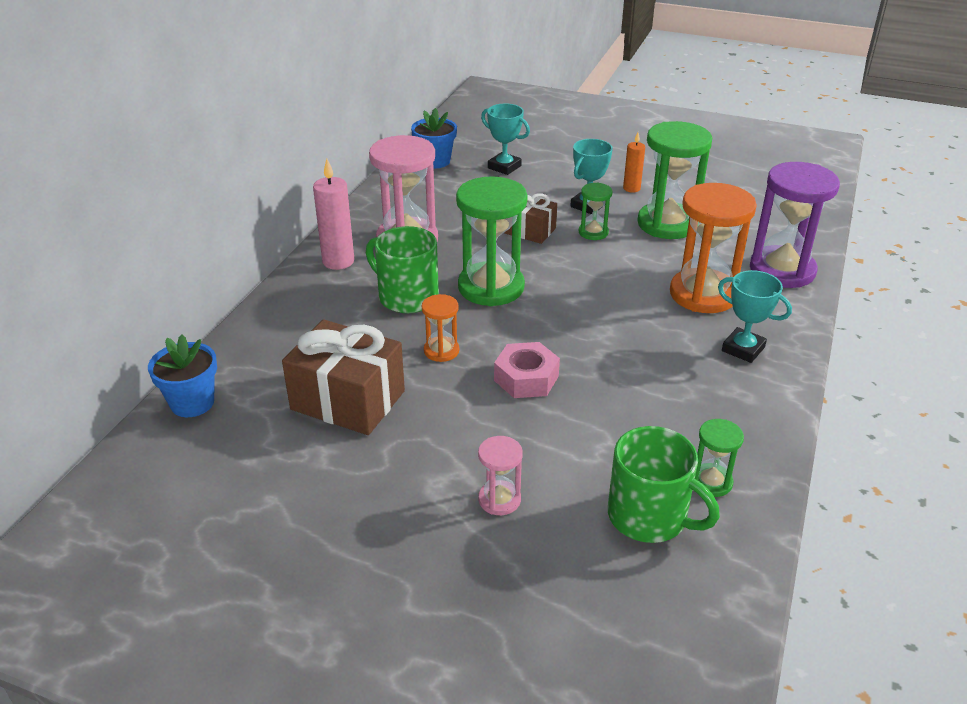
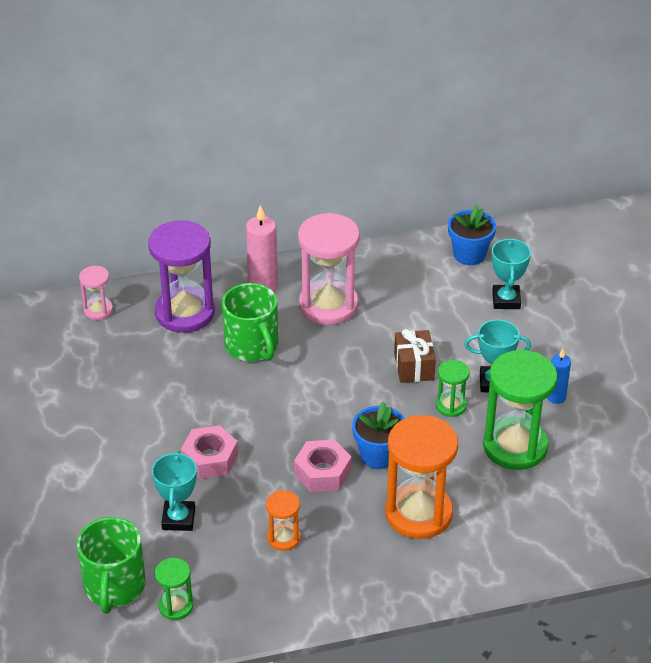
camera: 55 degrees right, 5 degrees up
blue flower pot [148,335,217,417] -> blue flower pot moved to [352,402,405,469]
brown gift [282,320,405,435] -> none
green mug [366,226,439,313] -> green mug turned 150 degrees clockwise [222,283,278,361]
orange hourglass [422,294,459,362] -> orange hourglass moved to [266,490,301,551]
green hourglass [456,176,528,306] -> none
pink hourglass [478,436,523,515] -> pink hourglass moved to [79,266,113,320]
orange candle [623,132,645,193] -> blue candle [547,349,571,404]
turquoise trophy [718,270,792,363] -> turquoise trophy moved to [152,451,197,531]
purple hourglass [750,162,840,288] -> purple hourglass moved to [148,221,215,333]
none -> pink nut [294,439,352,492]

